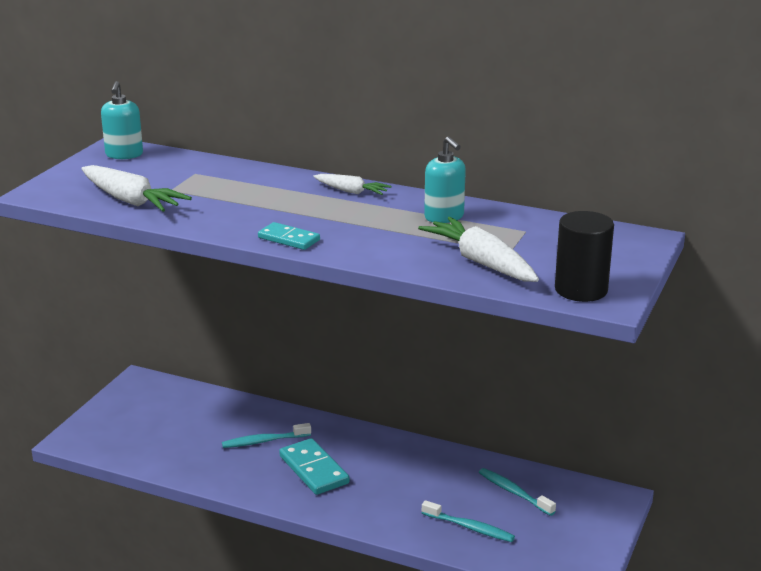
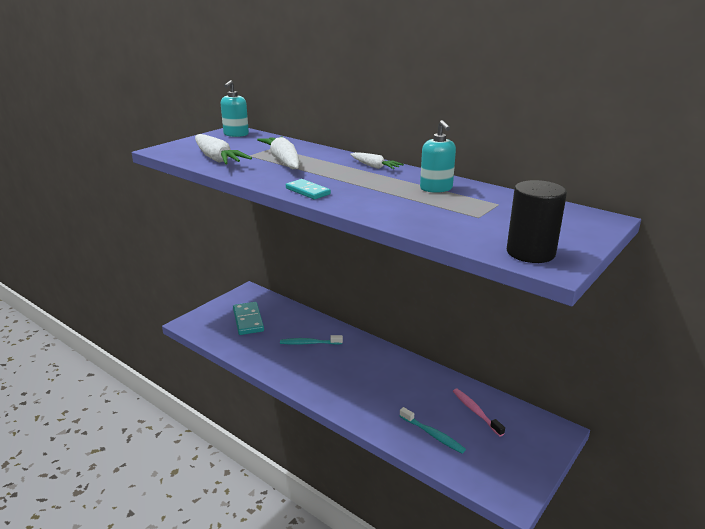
camera: 15 degrees right, 0 degrees up
turquoise domino [279,438,350,495] -> turquoise domino moved to [233,302,264,335]
white carrot [418,217,539,282] -> white carrot moved to [257,136,300,169]
turquoise toothbrush [479,468,556,516] -> pink toothbrush [453,389,505,437]

